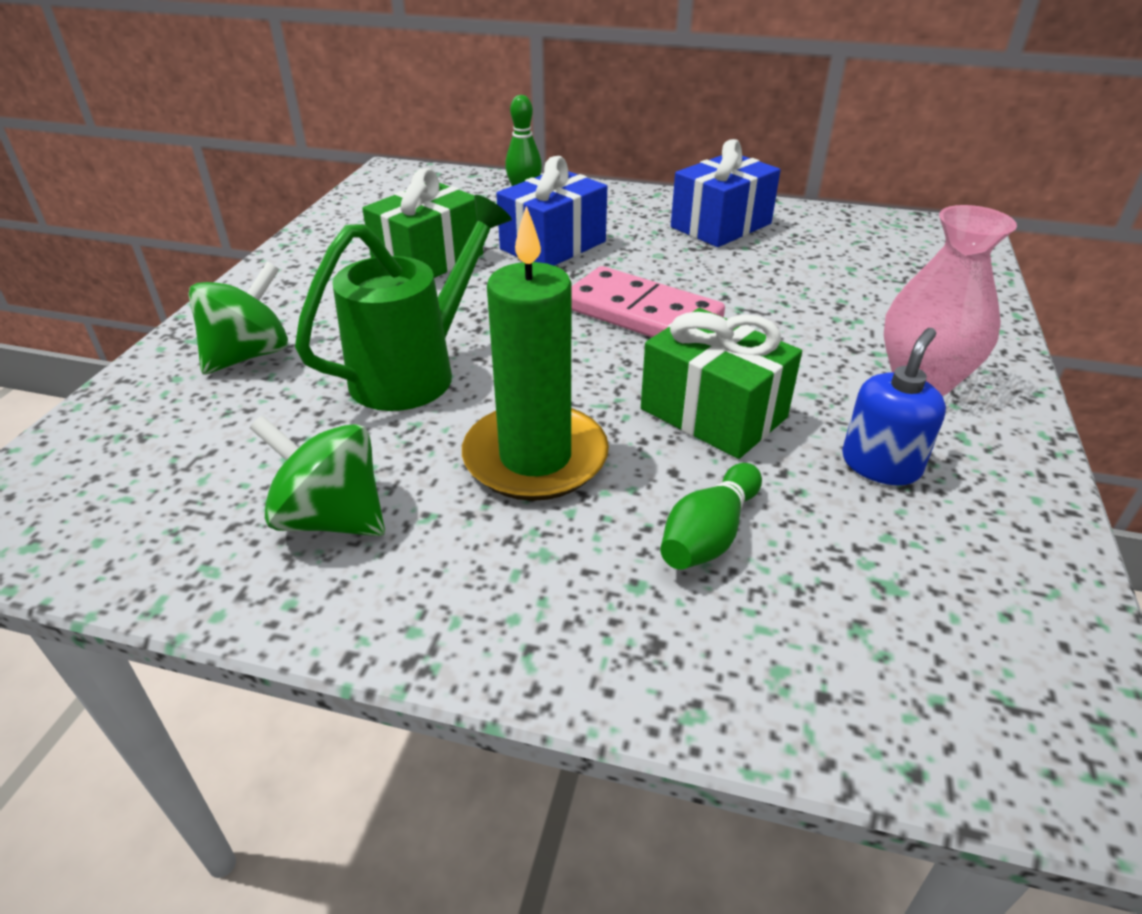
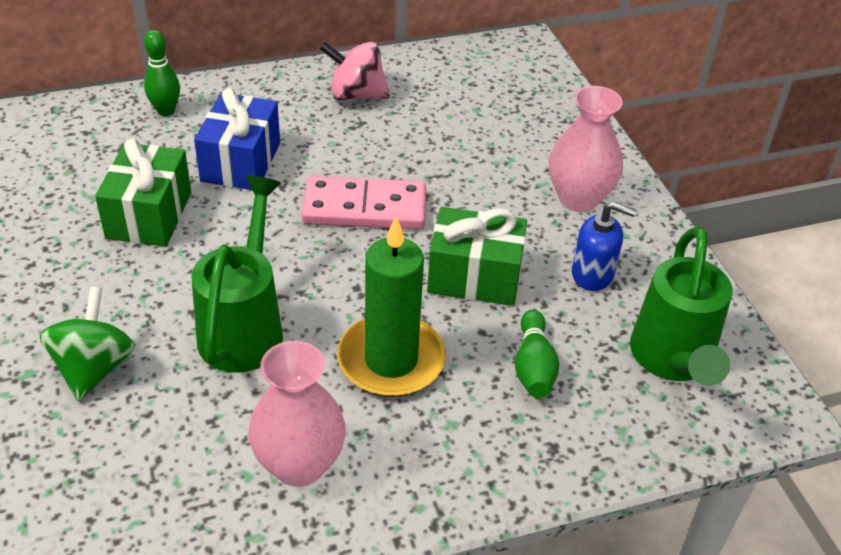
camera: 35 degrees left, 5 degrees up
green spinning top [250,415,385,536] -> pink vase [248,341,346,487]
blue gift [671,139,780,247] -> pink spinning top [319,42,390,100]
blue soap dispenser [842,328,946,485] -> blue soap dispenser turned 105 degrees clockwise [572,202,636,291]
none -> green watering can [630,226,733,386]

